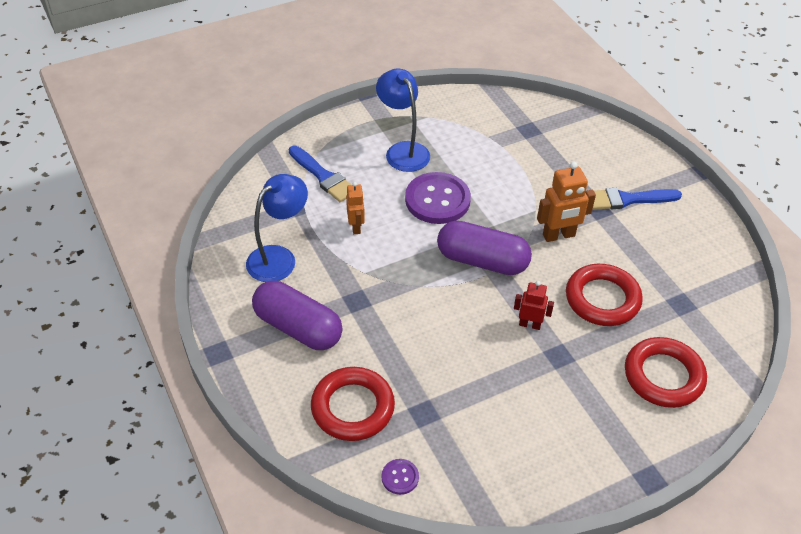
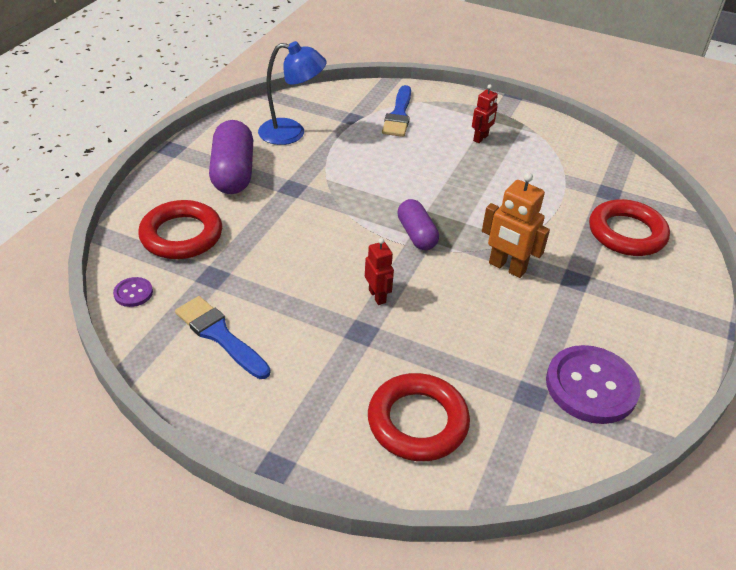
camera: 50 degrees right, 5 degrees down
orange robot [346,182,365,234] -> none
blue lamp [376,69,430,172] -> red robot [472,85,498,143]
purple button [405,172,471,224] -> purple button moved to [546,345,641,424]
purple capsule [437,221,532,275] -> purple capsule [397,199,439,250], size x0.63
red ring [566,264,643,326] -> red ring moved to [589,199,670,256]
blue brush [592,188,682,210] -> blue brush moved to [175,296,271,379]

